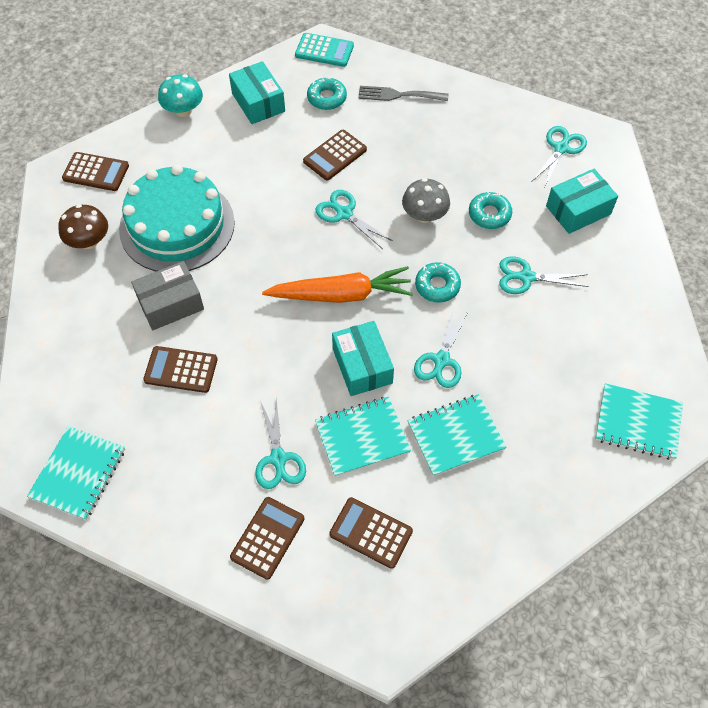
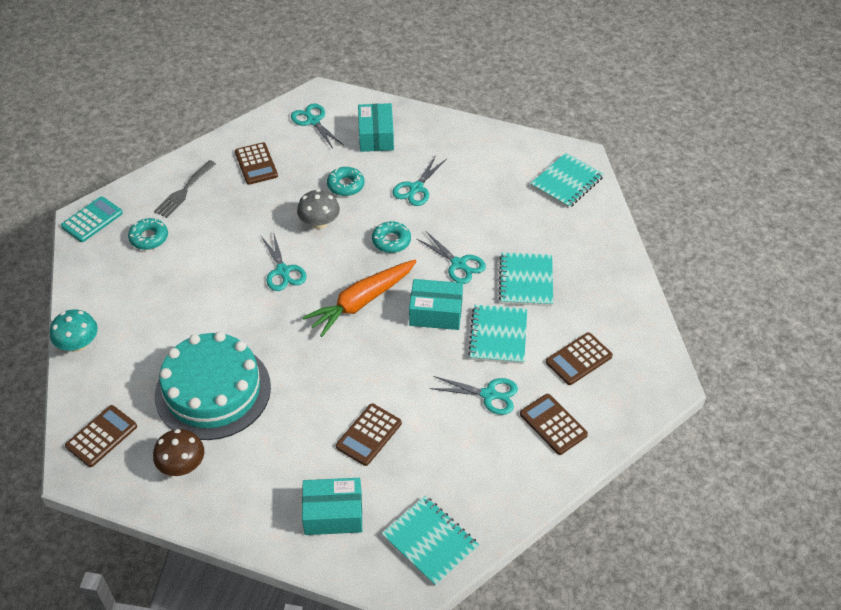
camera: 65 degrees left, 10 degrees down
grey box [131,261,204,330] -> none
turquoise box [229,61,285,124] -> turquoise box moved to [302,478,362,535]
orange carrot [262,266,413,303] -> orange carrot turned 150 degrees counterclockwise [302,260,417,337]
brown calculator [303,130,367,181] -> brown calculator moved to [235,142,278,185]
turquoise scissors [316,190,393,249] -> turquoise scissors turned 90 degrees counterclockwise [261,231,307,291]

